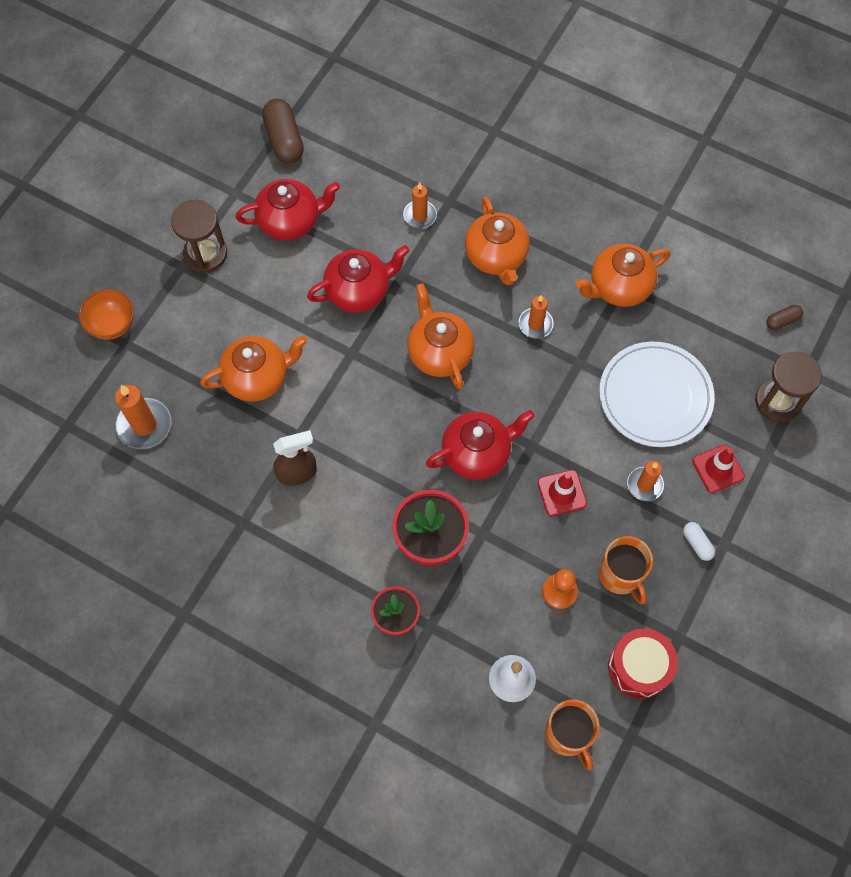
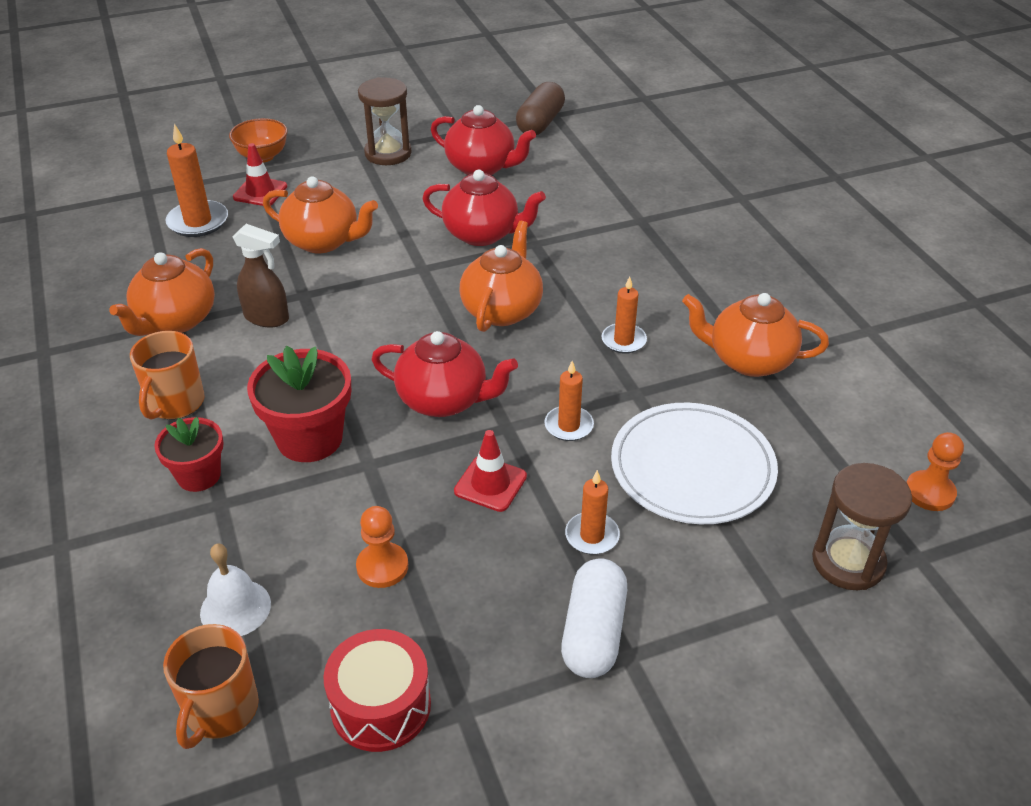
camera: 40 degrees right, 25 degrees down
orange candle [403,182,437,229] -> orange candle moved to [545,361,594,441]
orange teapot [465,197,530,286] -> orange teapot moved to [109,248,215,336]
orange mug [599,536,653,604] -> orange mug moved to [130,331,205,420]
white capsule [683,522,715,561] -> white capsule [561,558,627,678], size x1.95
red traffic cone [692,445,745,493] -> red traffic cone moved to [233,143,287,206]
brown capsule [766,305,803,330] -> orange pawn [906,432,964,511]

